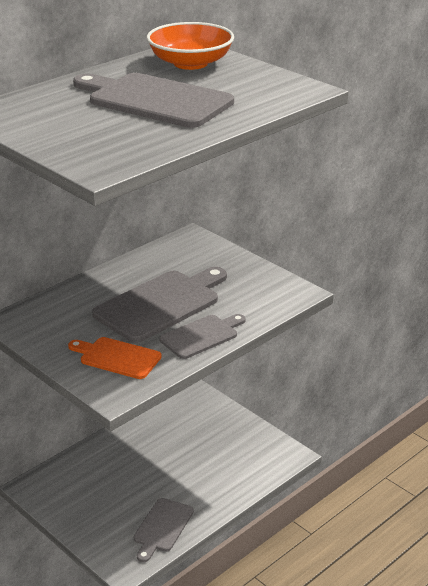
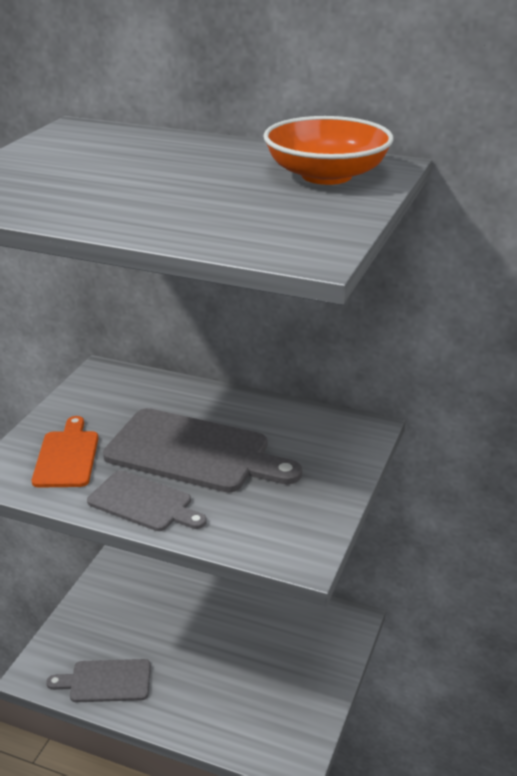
camera: 65 degrees right, 0 degrees up
grey cutting board [73,73,234,128] -> none

